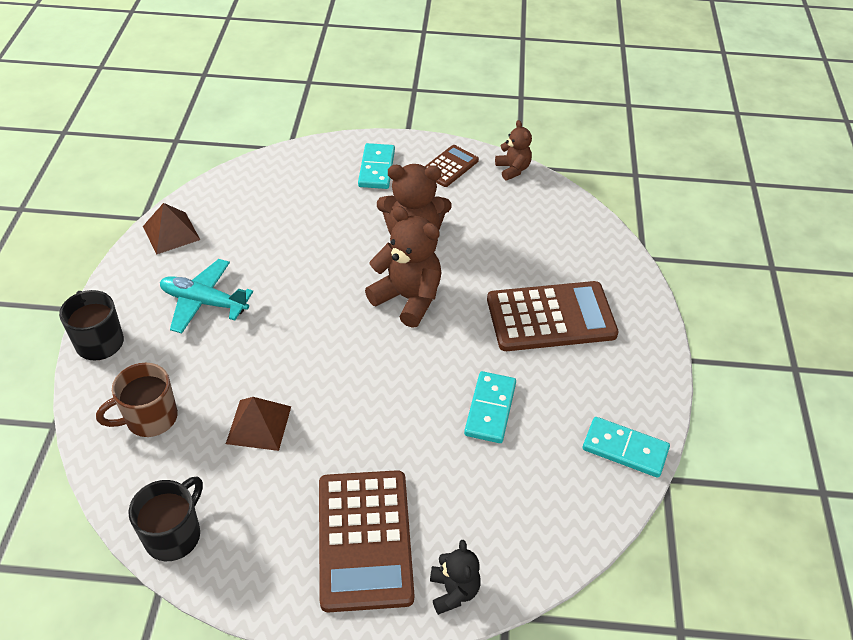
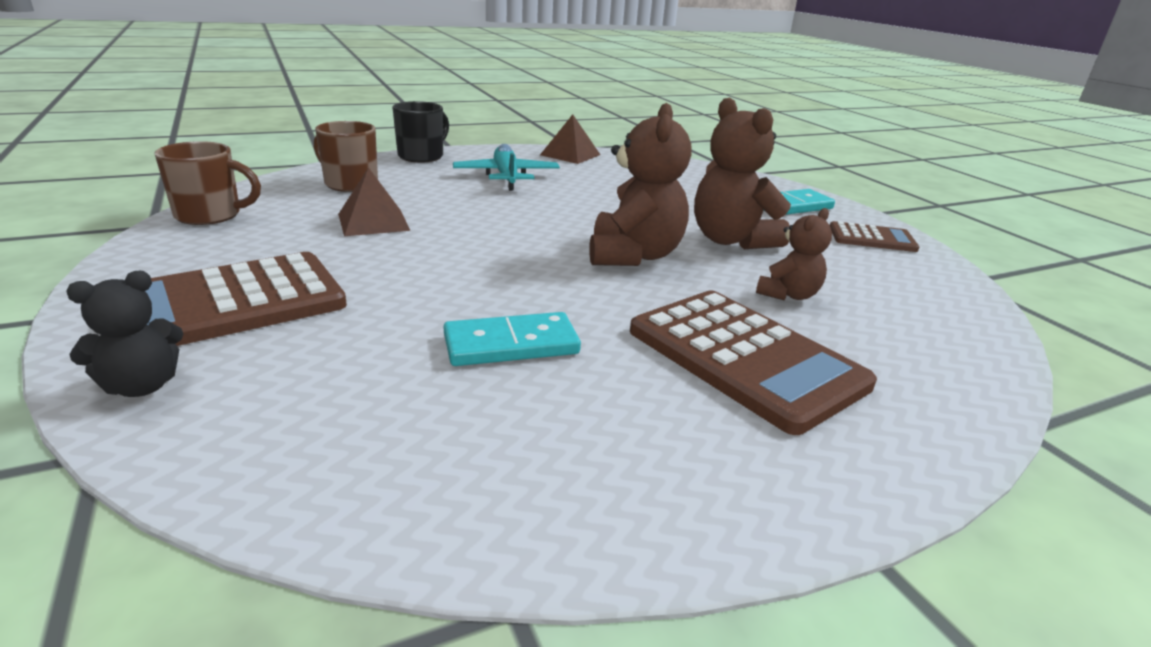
camera: 60 degrees right, 20 degrees down
black mug [128,476,203,561] -> brown mug [154,141,261,225]
brown teddy bear [495,120,532,180] -> brown teddy bear moved to [756,208,832,301]
turquoise domino [583,417,670,478] -> none

